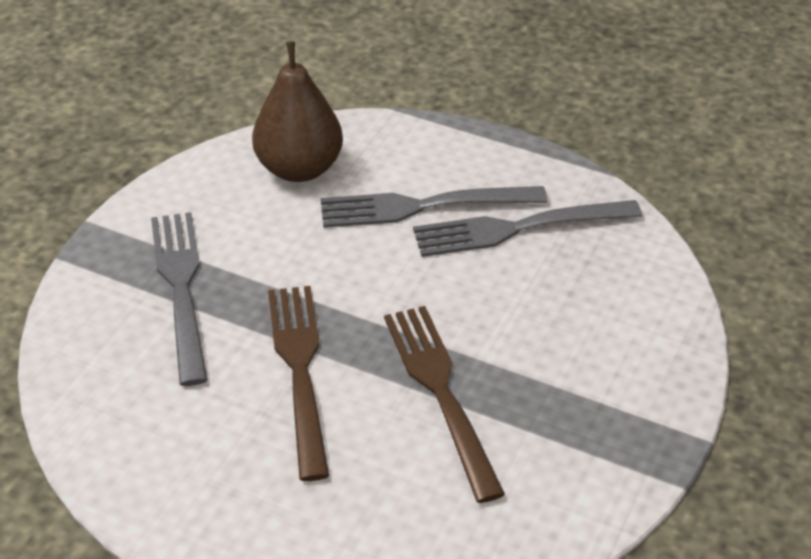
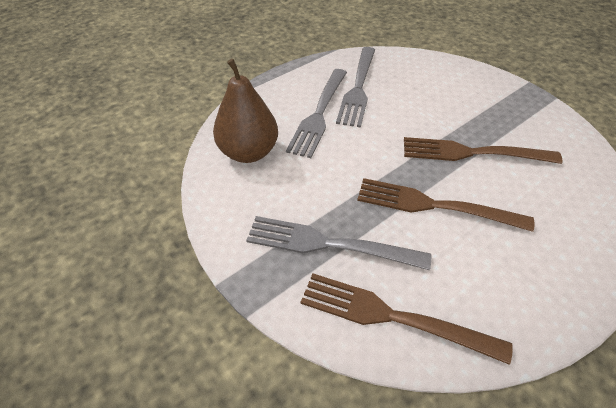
camera: 65 degrees left, 5 degrees up
none -> brown fork [301,273,513,365]

